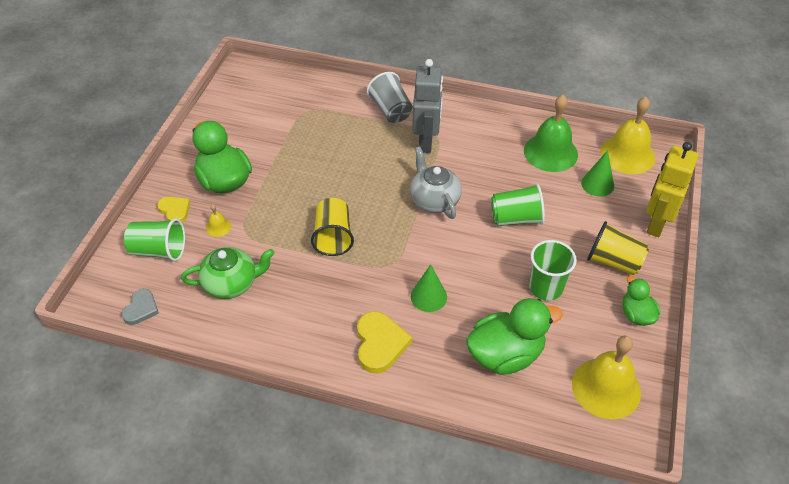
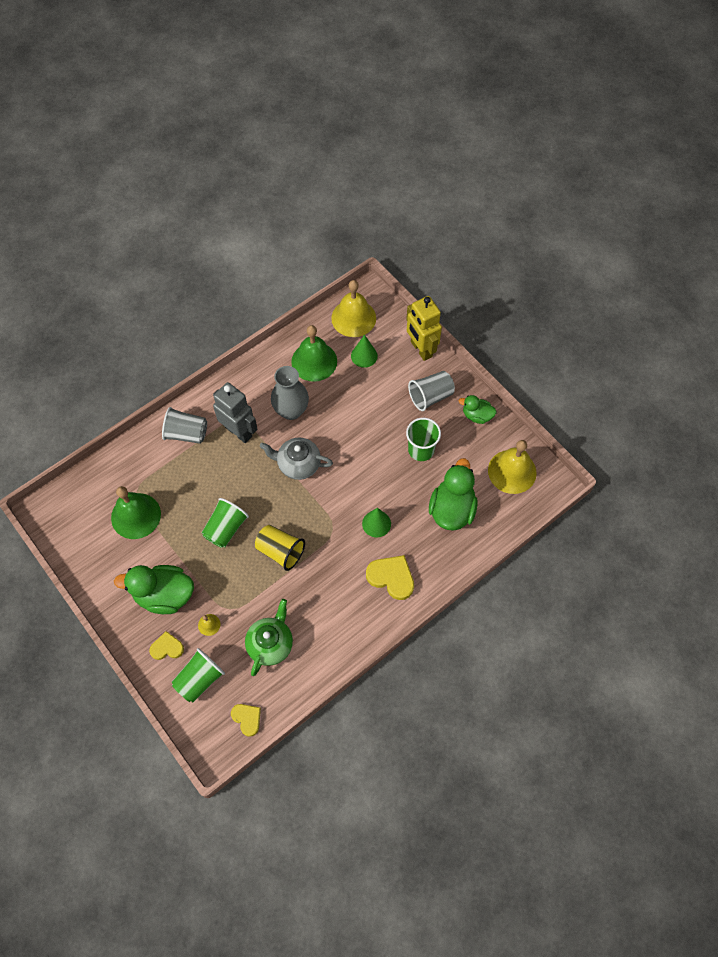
camera: 55 degrees left, 15 degrees up
grey heart [121,289,159,325] -> yellow heart [231,704,261,737]
green cup [491,184,545,226] -> green cup moved to [201,498,249,548]
yellow cup [587,221,649,275] -> grey cup [408,371,455,411]
none -> green bell [111,486,161,539]
none -> grey vase [271,366,309,420]

